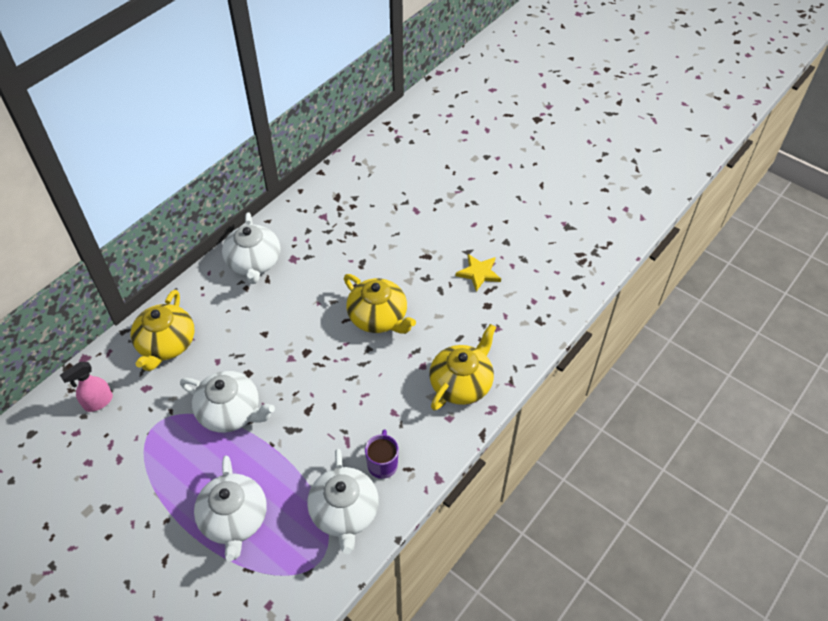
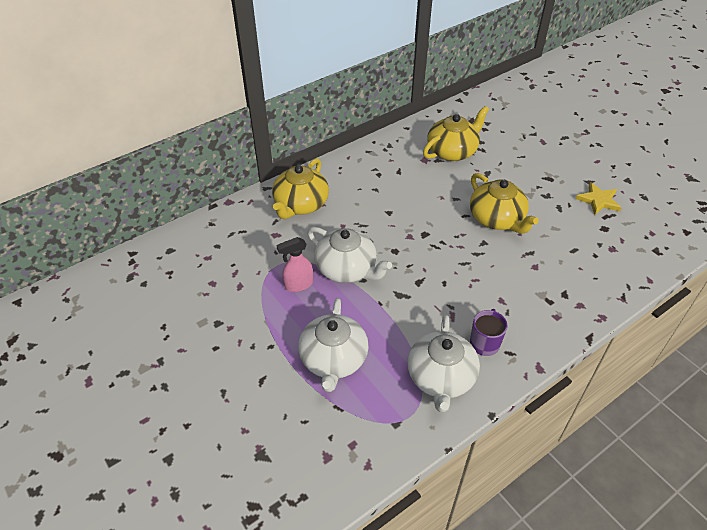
camera: 15 degrees right, 5 degrees down
pink spray bottle [60,362,113,412] -> pink spray bottle moved to [276,237,313,292]
white teapot [222,212,280,284] -> none
yellow teapot [429,324,496,411] -> yellow teapot moved to [423,106,489,161]

